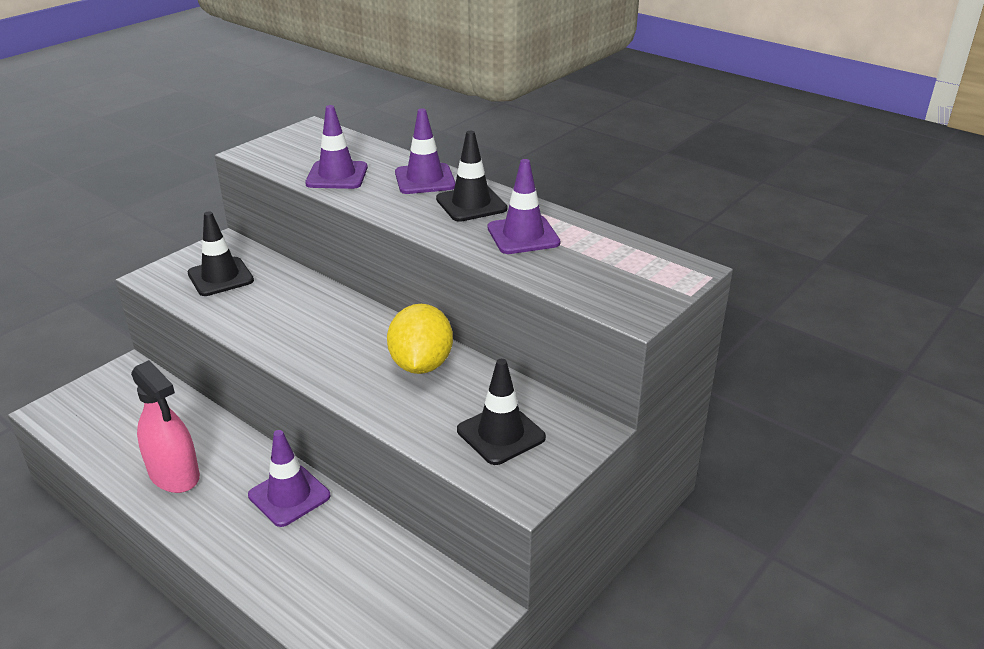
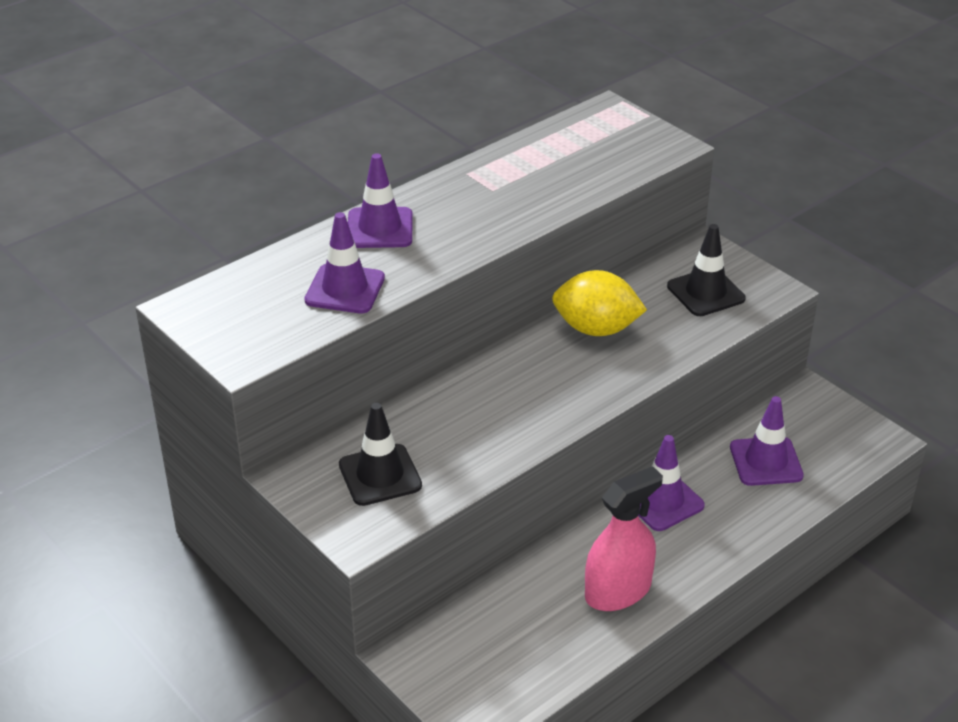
camera: 80 degrees left, 5 degrees up
black traffic cone [436,131,507,222] -> none
purple traffic cone [488,159,560,254] -> purple traffic cone moved to [730,396,804,486]

